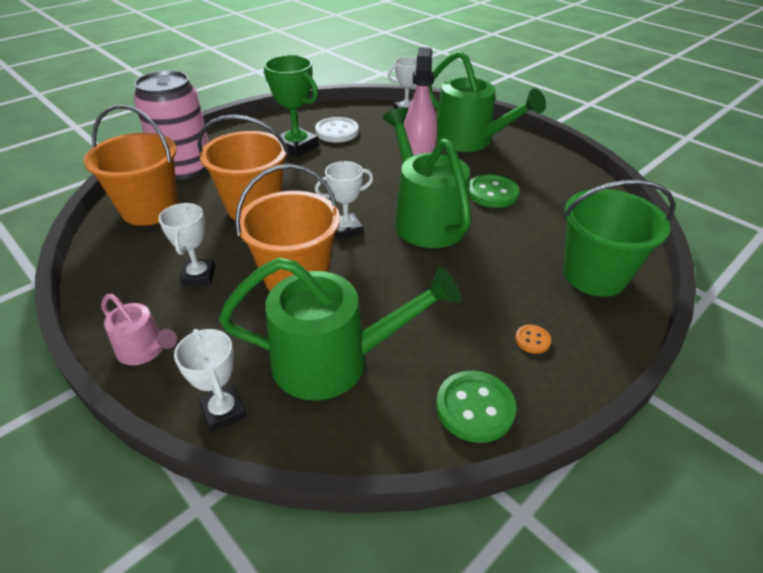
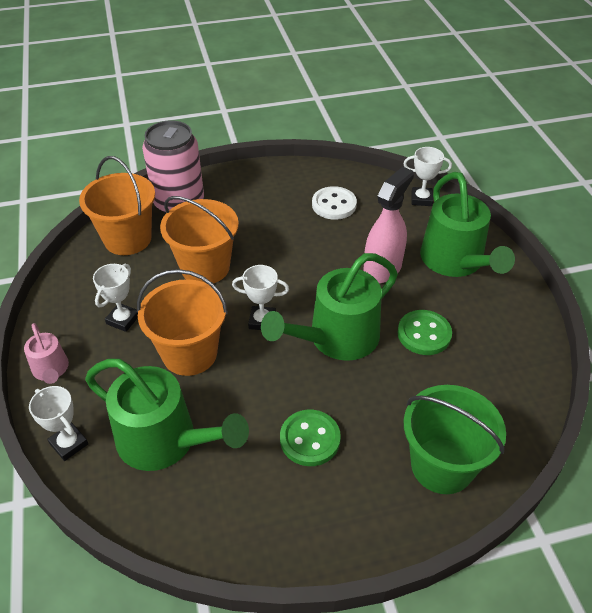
camera: 30 degrees right, 5 degrees up
white trophy [174,329,247,432] -> white trophy turned 45 degrees counterclockwise [29,386,88,461]
green trophy [264,55,319,157] -> none
green watering can [383,107,471,248] -> green watering can turned 135 degrees counterclockwise [261,253,398,361]
green button [436,371,516,443] -> green button moved to [280,410,341,466]
orange button [515,325,551,354] -> none

